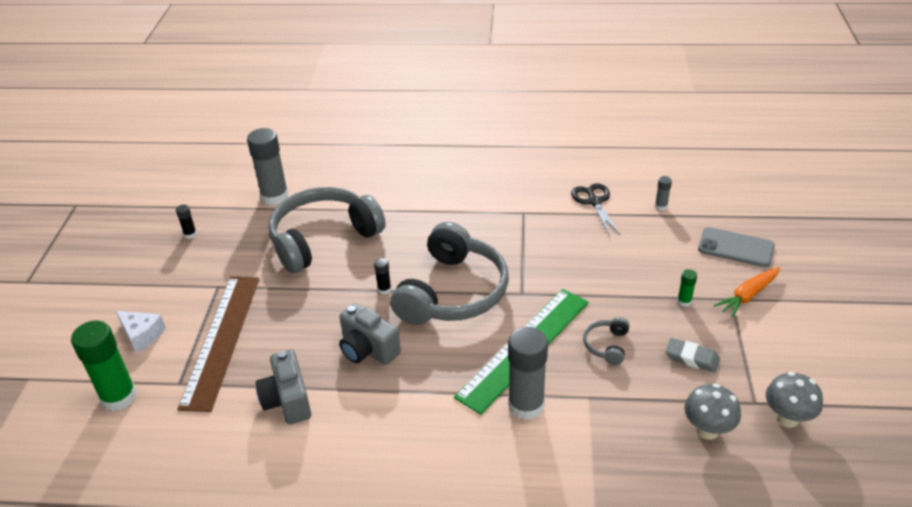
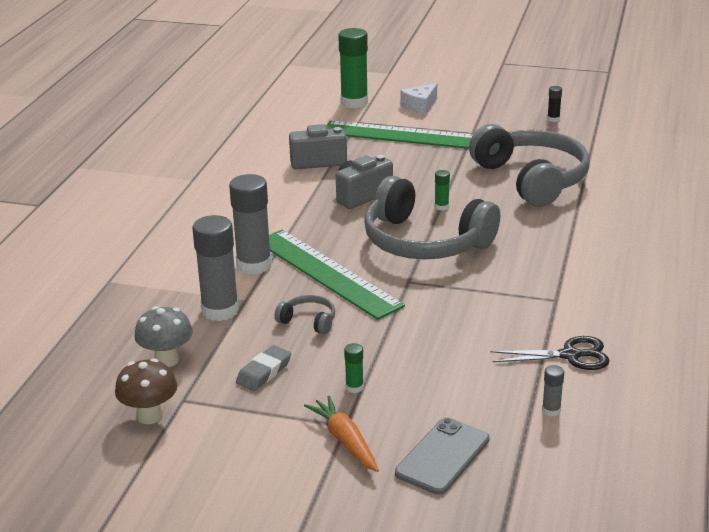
camera: 100 degrees right, 10 degrees down
brown ruler [177,277,259,412] -> green ruler [326,121,473,149]
grey glue stick [247,128,289,205] -> grey glue stick moved to [192,215,239,321]
black glue stick [374,258,391,294] -> green glue stick [435,170,450,211]
grey mushroom [766,372,823,428] -> brown mushroom [115,358,177,424]

